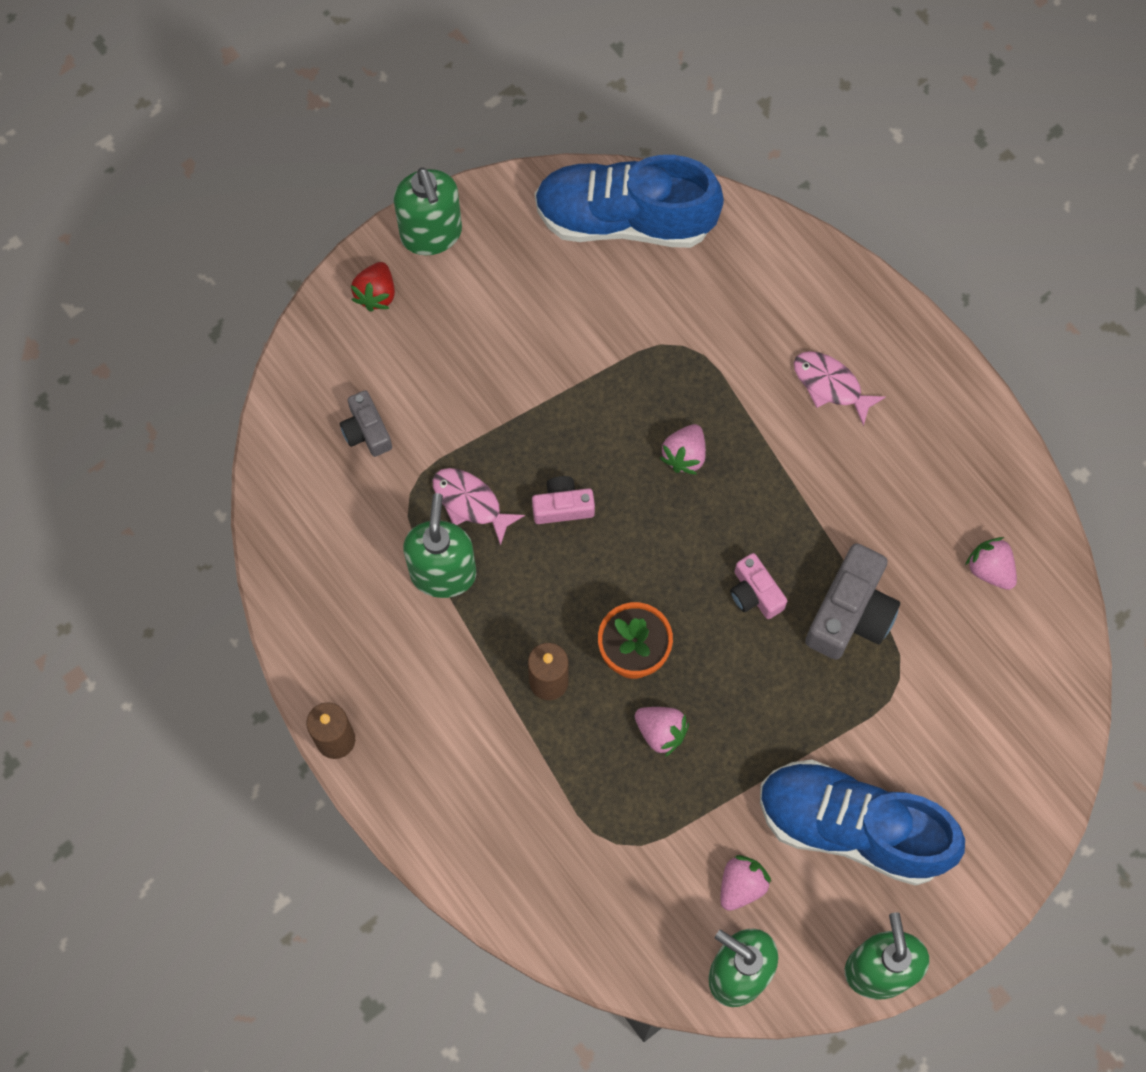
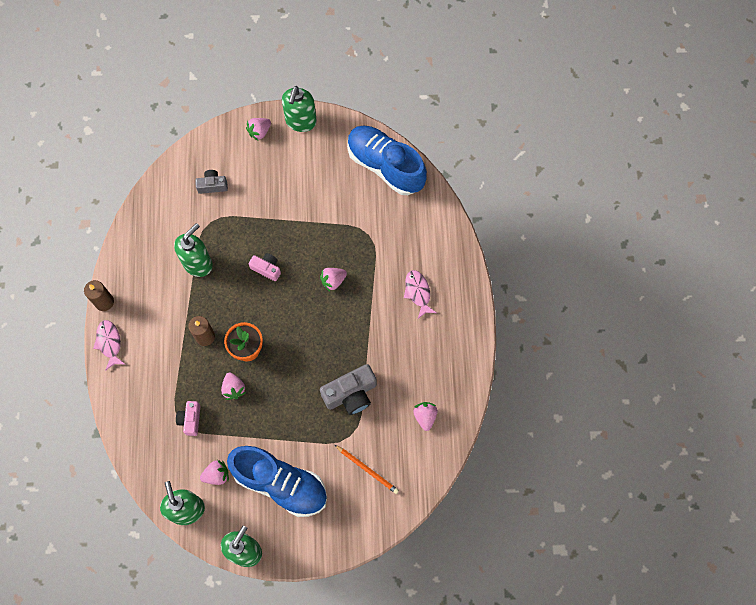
camera: 35 degrees right, 0 degrees up
grey camera [340,390,392,457] -> grey camera turned 75 degrees clockwise [195,170,228,194]
red strawberry [351,262,395,312] -> pink strawberry [246,118,271,141]
pink fish [433,468,525,546] -> pink fish moved to [93,320,125,370]
pink camera [730,553,787,619] -> pink camera moved to [176,401,200,436]
blue shoe [760,760,965,886] -> blue shoe turned 150 degrees clockwise [227,446,327,517]
none -> orange pencil [335,445,399,494]

